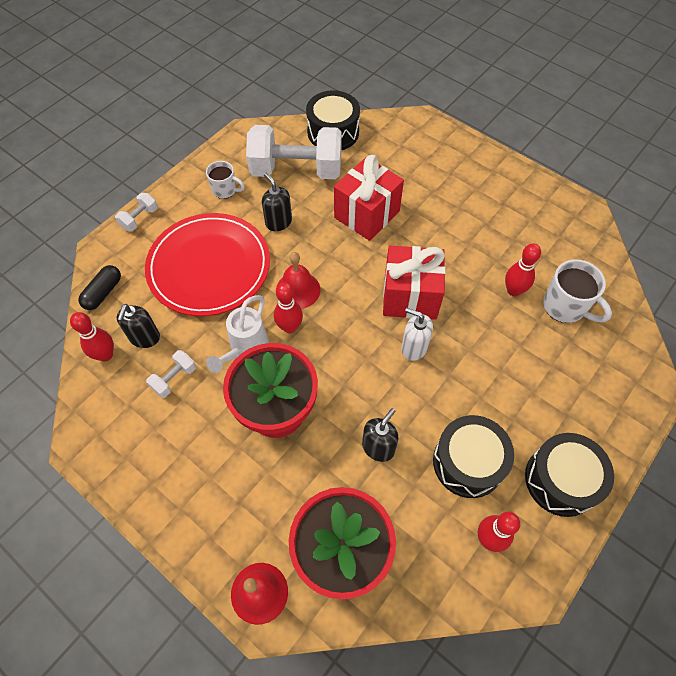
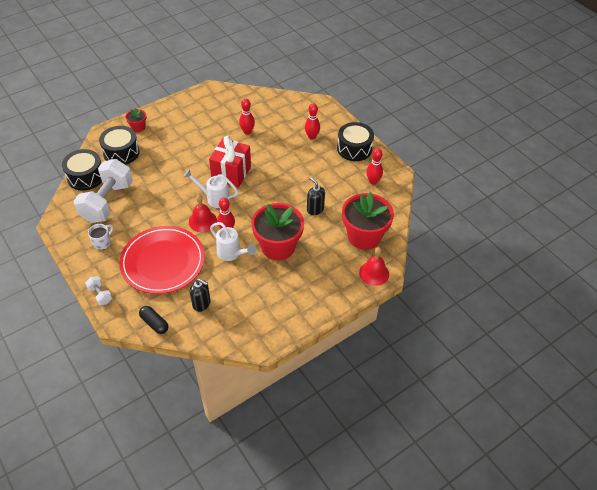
camera: 75 degrees left, 10 degrees down
red bowling pin [70,312,114,361] -> red bowling pin moved to [305,103,320,140]
white dumbbell [146,350,196,398] -> none
black soap dispenser [262,173,292,231] -> none
red gift [334,155,404,241] -> none
white soap dispenser [401,308,433,361] -> none
black drum [433,415,514,498] -> black drum moved to [99,126,140,165]
white mug [543,259,612,323] -> none
none -> red flower pot [125,108,146,132]
none -> white watering can [183,169,238,208]

